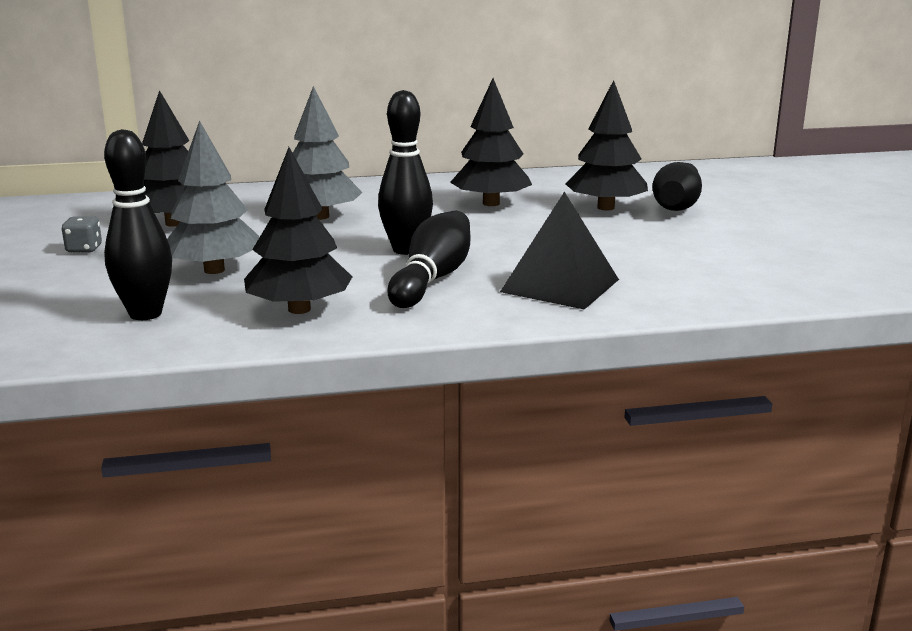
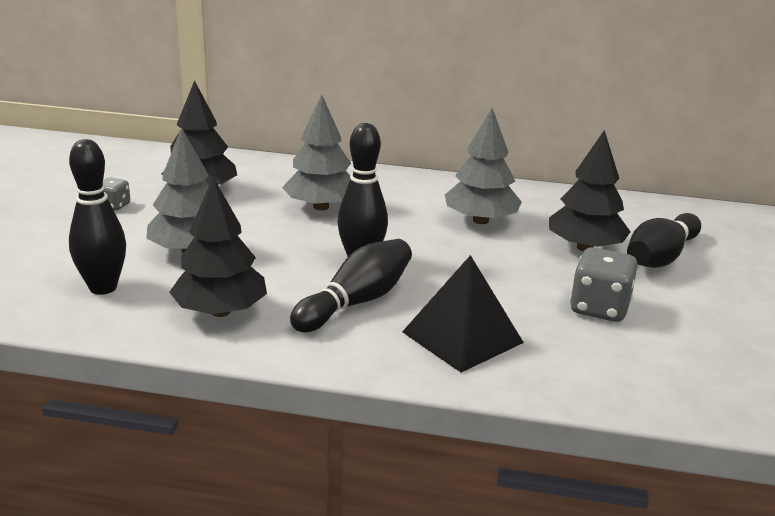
camera: 20 degrees right, 5 degrees up
black tree [450,78,532,206] -> grey tree [445,108,522,224]
none -> grey dice [570,247,638,322]

